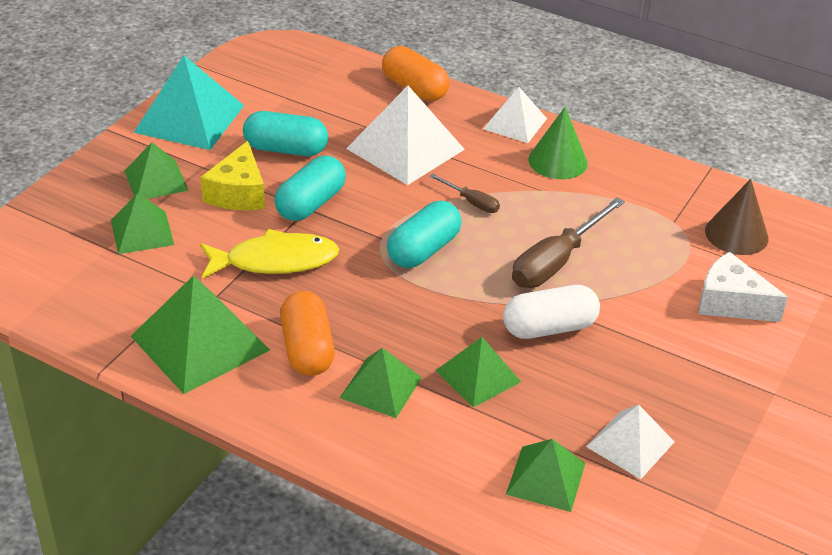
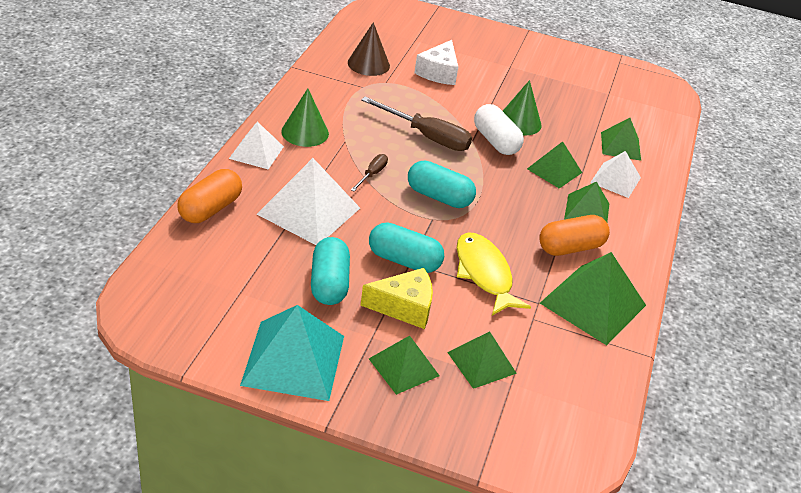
camera: 105 degrees left, 0 degrees up
white pyramid [586,405,674,479] -> white pyramid moved to [590,151,641,198]
none -> green cone [503,80,542,135]

